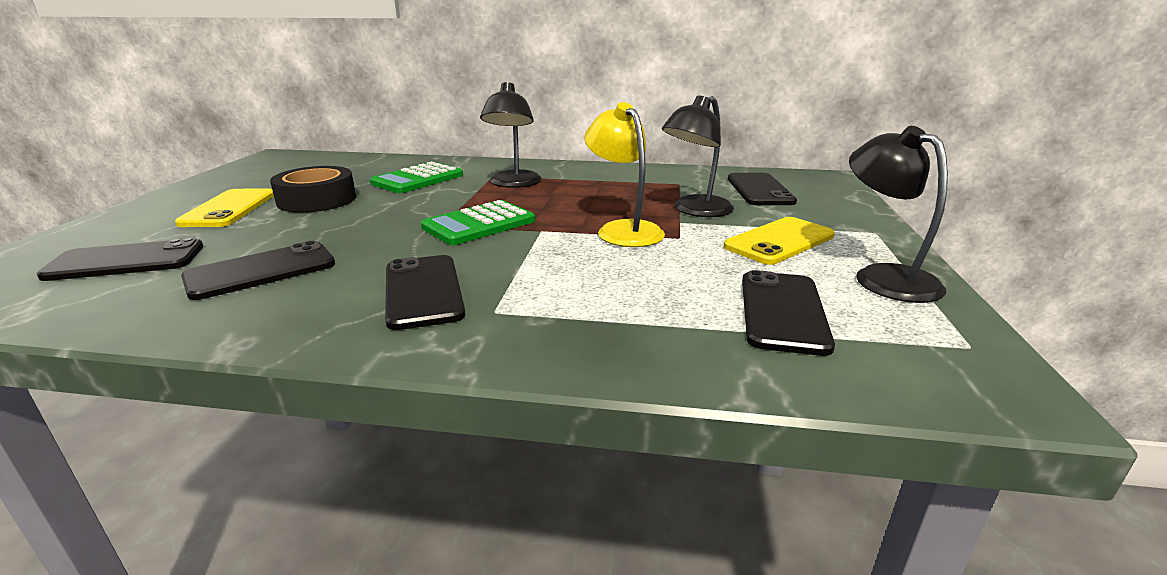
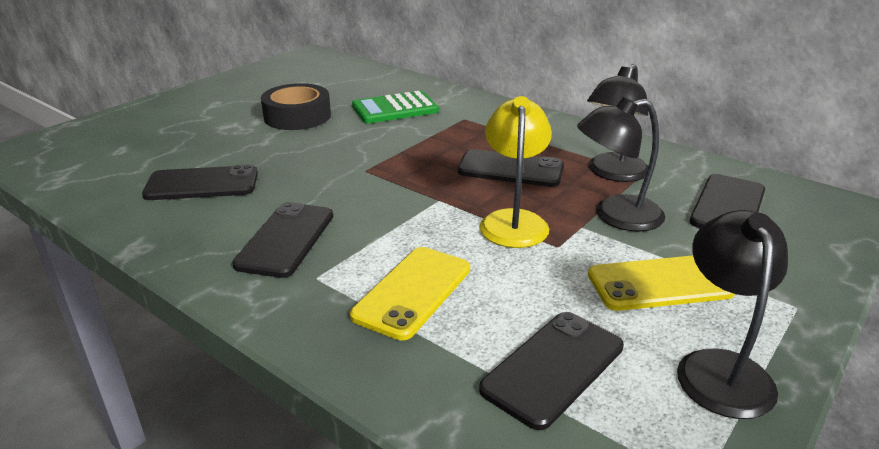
camera: 30 degrees right, 5 degrees up
black phone [37,238,203,281] -> black phone moved to [458,149,564,187]
yellow phone [175,189,274,227] -> yellow phone moved to [350,247,470,341]
green calculator [421,200,535,245] -> none
black lamp [480,82,542,188] -> black lamp moved to [587,64,648,182]

